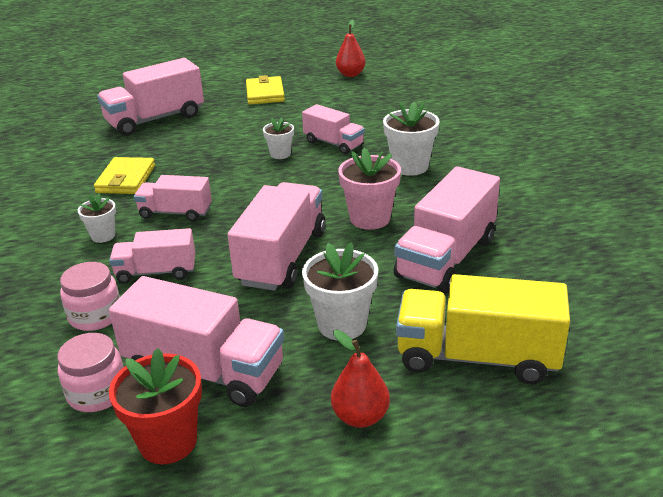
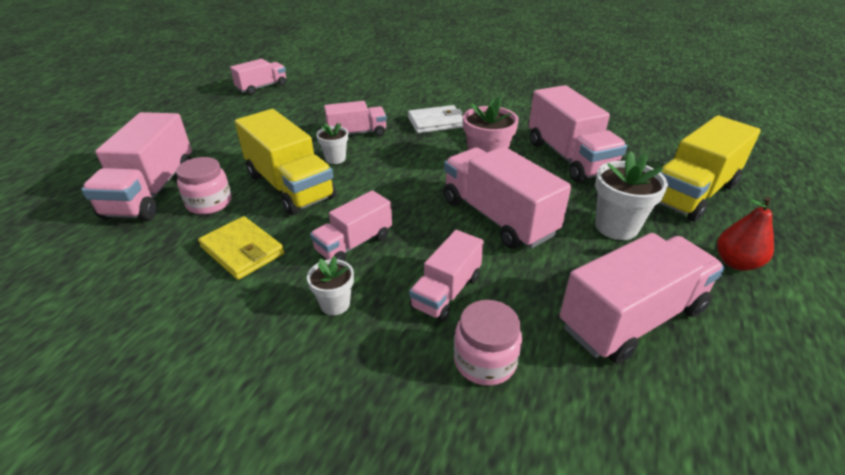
camera: 55 degrees left, 5 degrees up
pink jar [57,333,124,412] -> pink jar moved to [176,157,232,215]
red flower pot [109,348,202,464] -> none
yellow wallet [246,75,285,105] -> none
red pear [336,20,366,77] -> pink truck [230,59,286,95]
white flower pot [383,102,440,176] -> white wallet [408,105,463,133]
none -> yellow truck [235,109,336,215]

